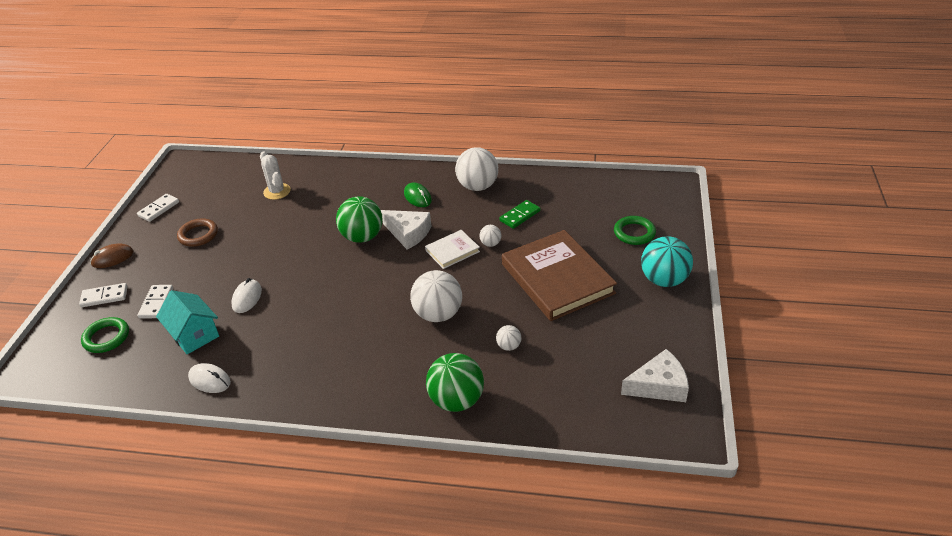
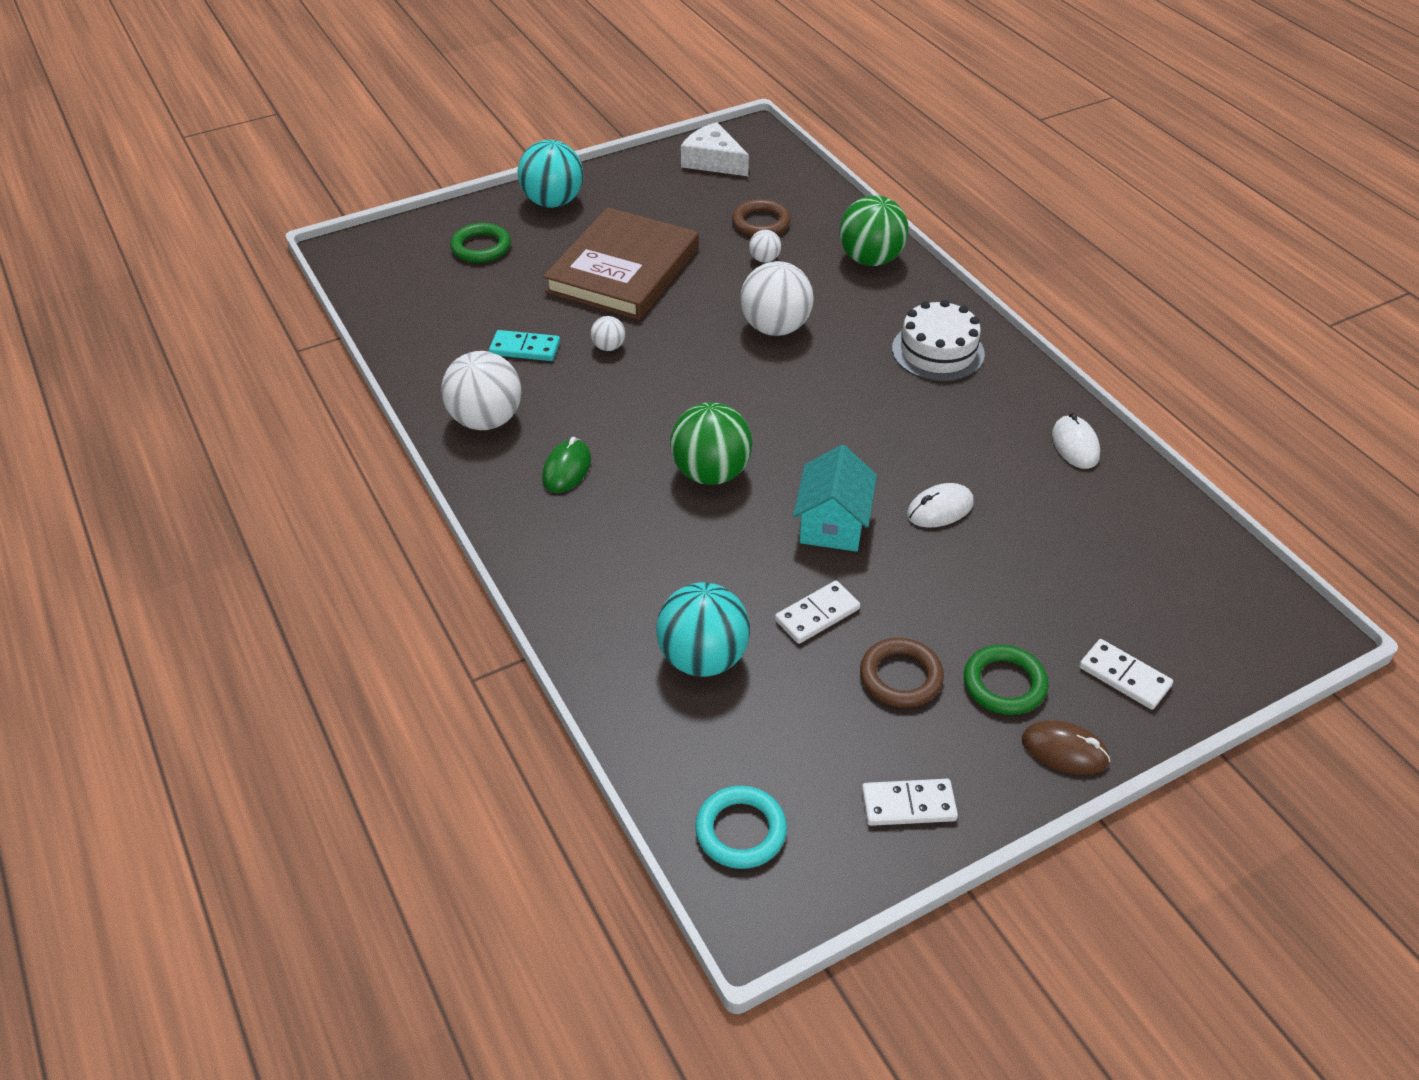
camera: 130 degrees left, 5 degrees up
green ring [81,317,129,353] -> green ring moved to [964,645,1048,715]
white domino [137,285,173,319] -> white domino moved to [775,581,860,644]
turquoise house [156,290,219,354] -> turquoise house moved to [793,445,877,552]
white cactus [260,152,291,200] -> turquoise ball [656,582,750,677]
white cheese [381,210,431,250] -> none
white book [425,230,480,269] -> none
green domino [499,200,540,229] -> turquoise domino [489,330,560,361]
none -> turquoise ring [695,786,787,869]
none -> brown ring [732,199,791,237]
none -> white cake [892,300,985,381]

